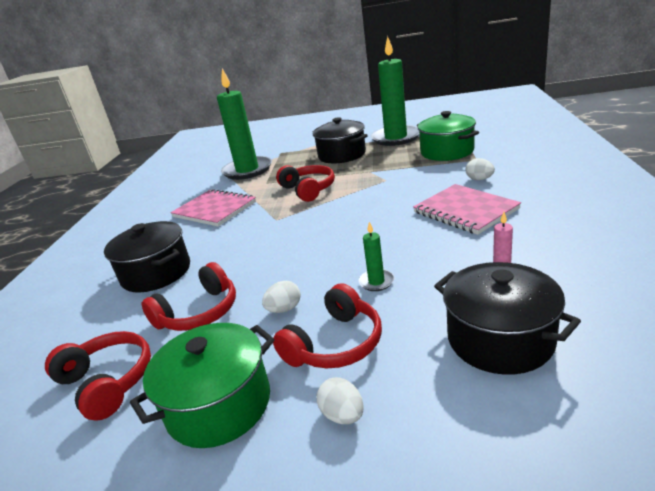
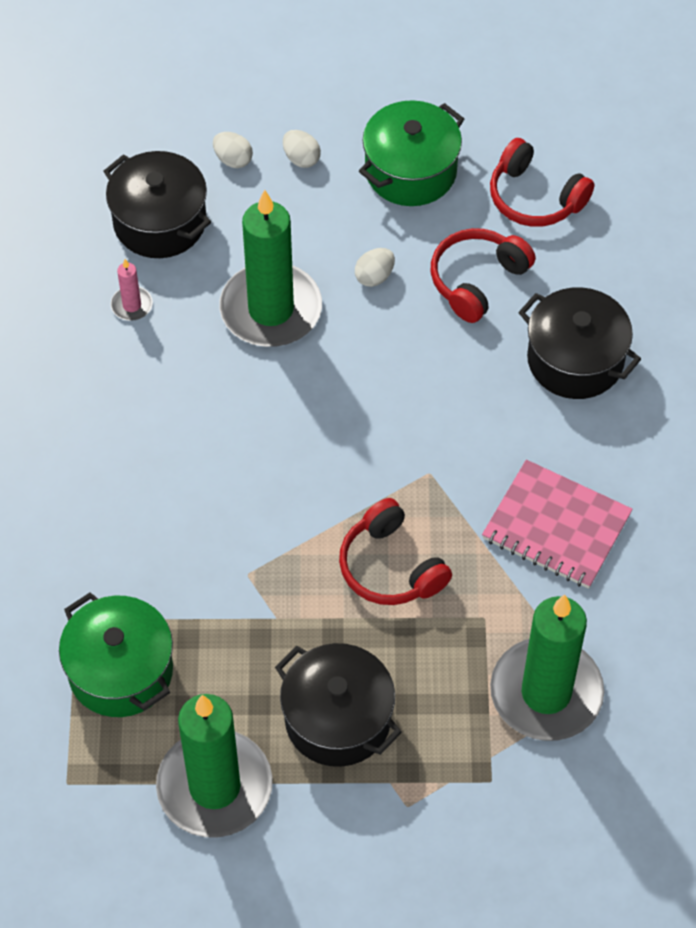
camera: 170 degrees right, 30 degrees up
red headphones [273,283,382,368] -> none
green candle [358,222,394,291] -> green candle [219,190,322,347], size x2.44
pink notebook [413,184,521,235] -> none
white egg [465,158,495,180] -> white egg moved to [213,132,253,168]

